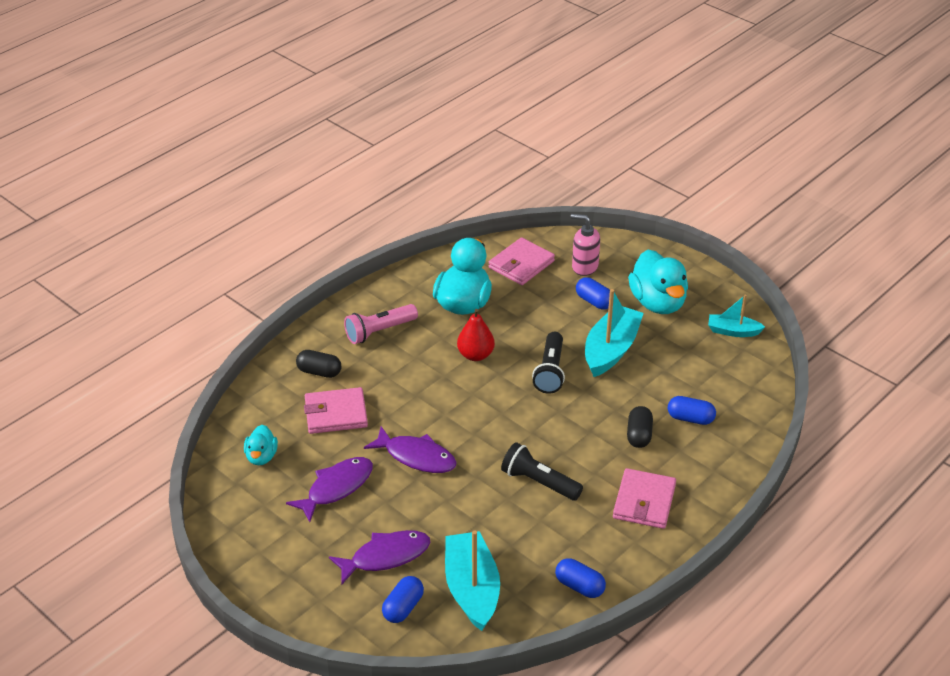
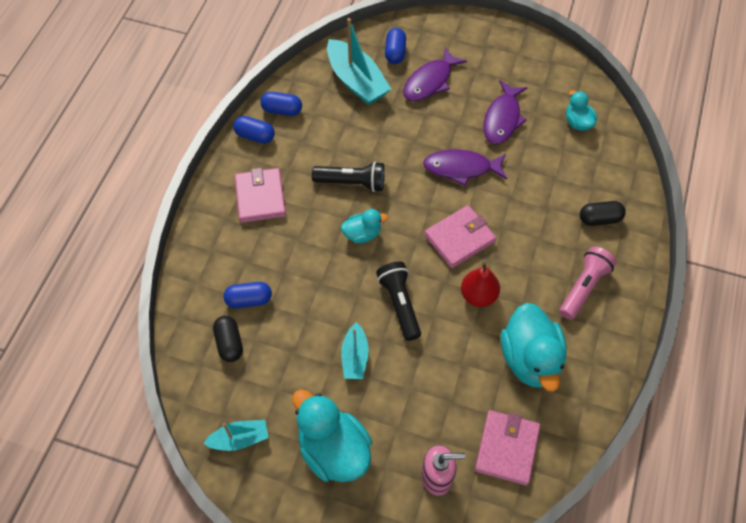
camera: 155 degrees right, 20 degrees up
pink wallet [304,387,368,434] -> pink wallet moved to [424,205,496,268]
blue capsule [576,277,610,310] -> blue capsule moved to [233,116,275,144]
turquoise boat [585,289,644,377] -> turquoise boat [341,322,369,379], size x0.57
black capsule [627,406,653,448] -> black capsule moved to [213,316,243,362]
none -> turquoise duck [341,209,388,243]

